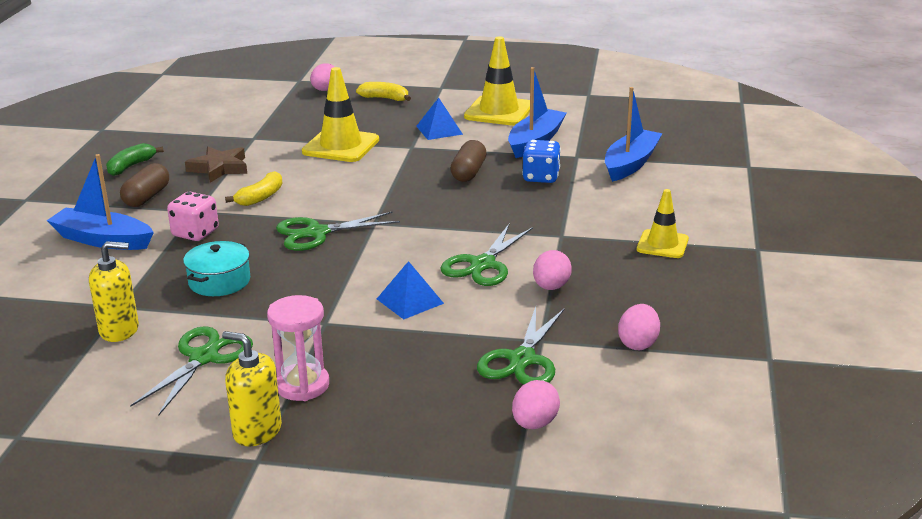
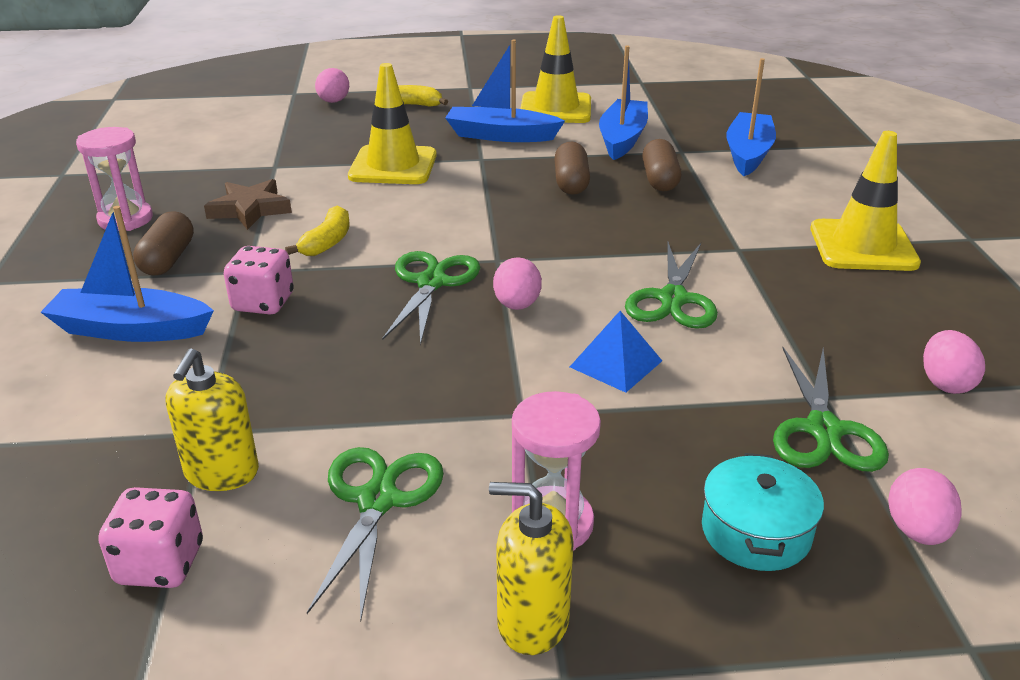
camera: 15 degrees left, 5 degrees up
yellow soap dispenser [89,241,139,342] -> yellow soap dispenser turned 120 degrees clockwise [166,348,259,491]
green banana [106,143,164,176] -> pink hourglass [76,127,153,231]
turquoise pot [183,241,250,296] -> turquoise pot moved to [702,453,824,571]
green scissors [276,212,400,251] -> green scissors turned 135 degrees clockwise [382,251,480,346]
blue pyramid [416,98,463,140] -> blue boat [445,39,565,142]
blue dice [522,140,561,183] -> brown capsule [642,139,681,192]
pink egg [533,250,572,290] -> pink egg moved to [493,257,542,310]
yellow traffic cone [637,189,689,258] -> yellow traffic cone [810,131,921,271], size x1.61
none -> pink dice [98,487,203,588]

